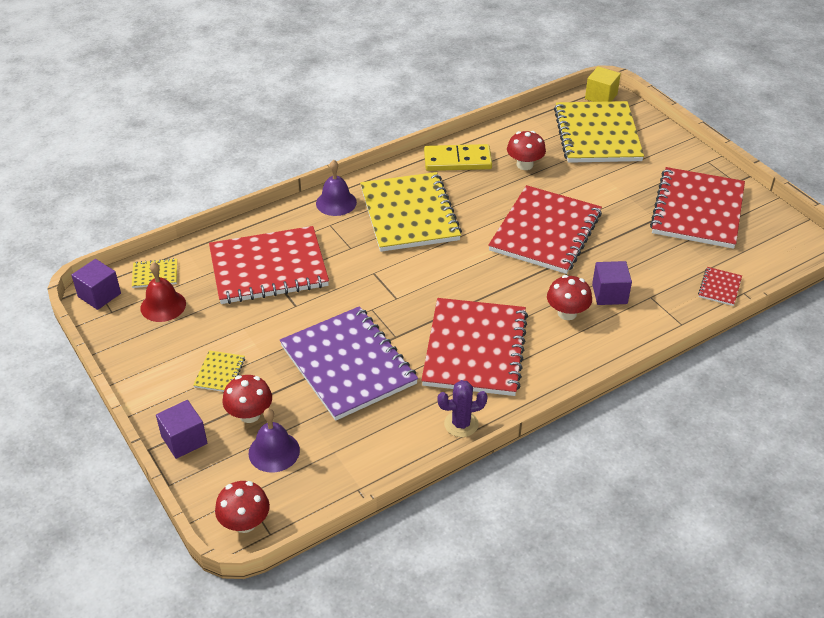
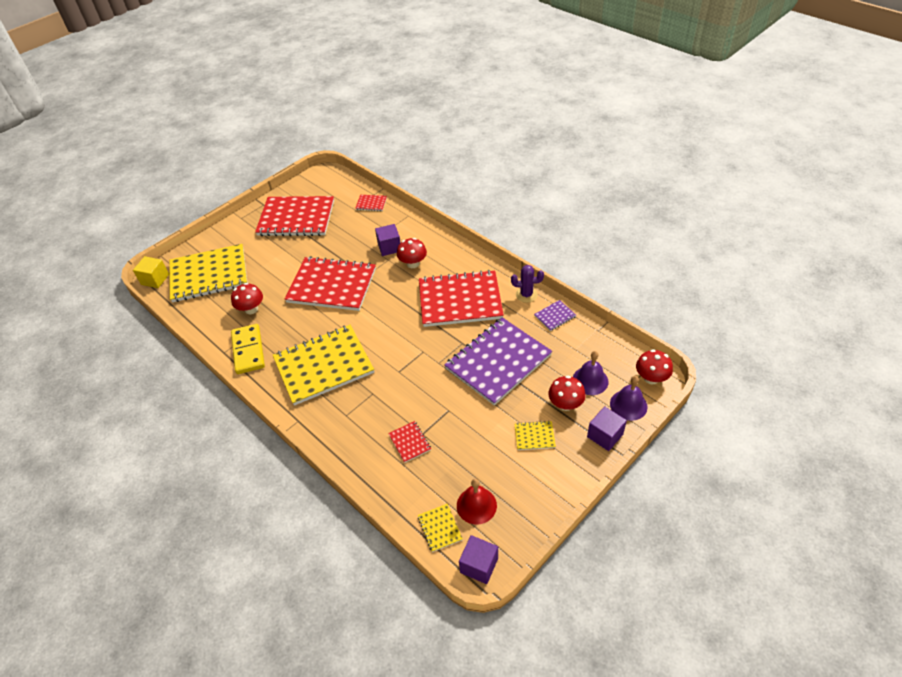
camera: 100 degrees left, 5 degrees up
red notebook [209,226,329,304] -> red notebook [388,421,431,463], size x0.41
purple bell [316,160,357,216] -> purple bell moved to [610,376,648,421]
purple cactus [437,380,488,437] -> purple cactus turned 60 degrees counterclockwise [511,265,544,303]
none -> purple notebook [534,300,576,331]

